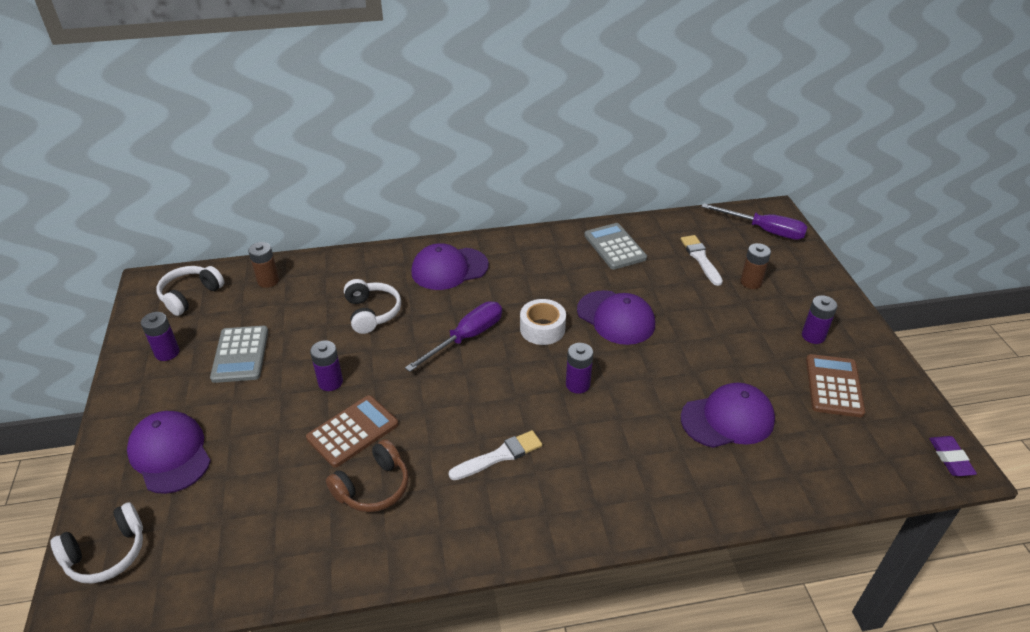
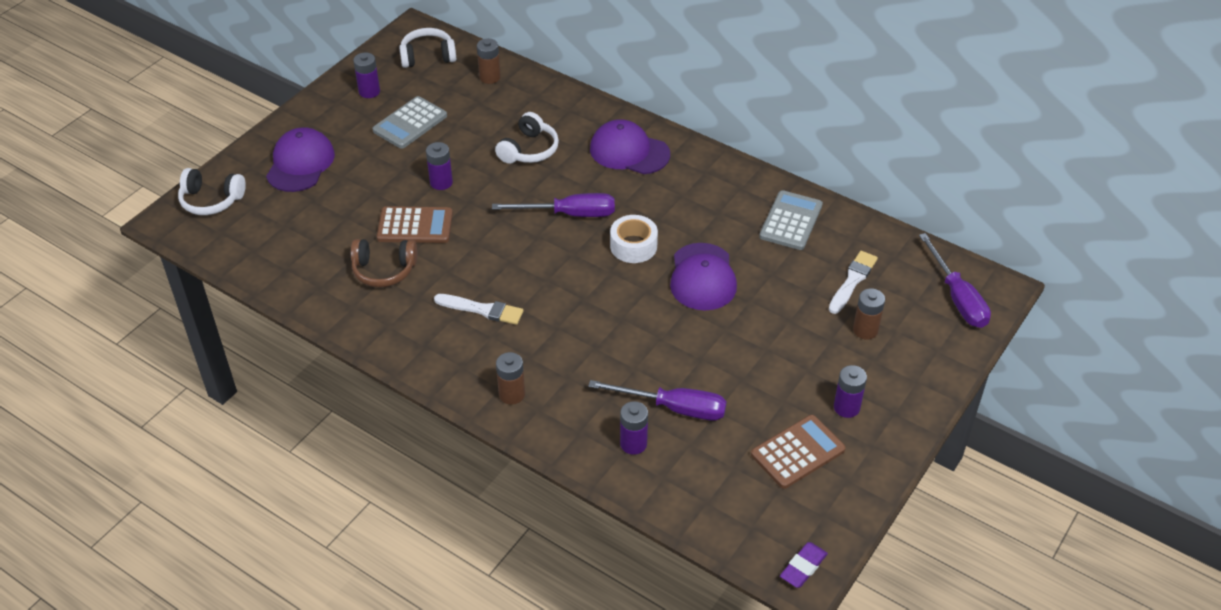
camera: 45 degrees right, 5 degrees up
purple battery [566,343,593,394] -> purple battery moved to [620,401,648,455]
purple cap [681,383,775,448] -> purple screwdriver [588,380,727,421]
none -> brown battery [496,352,525,405]

